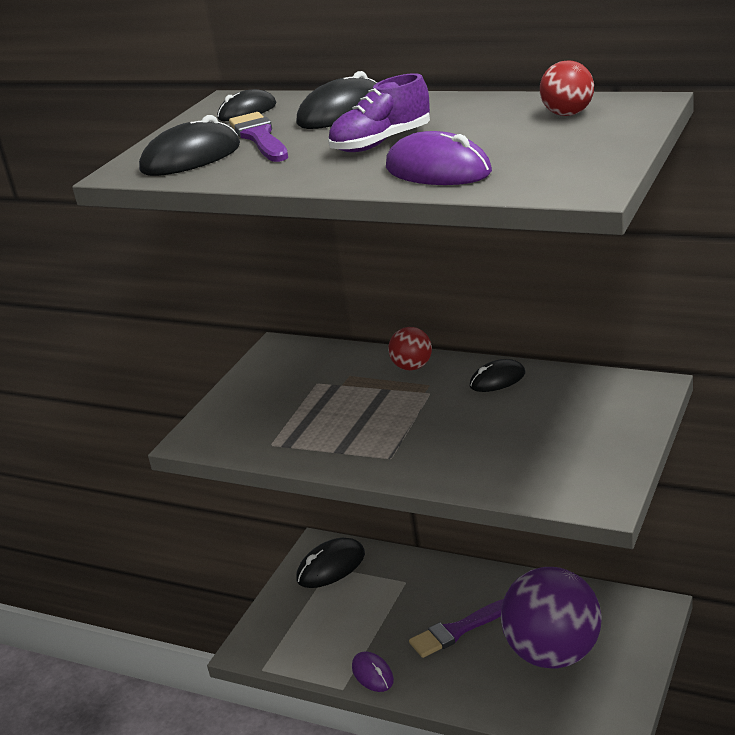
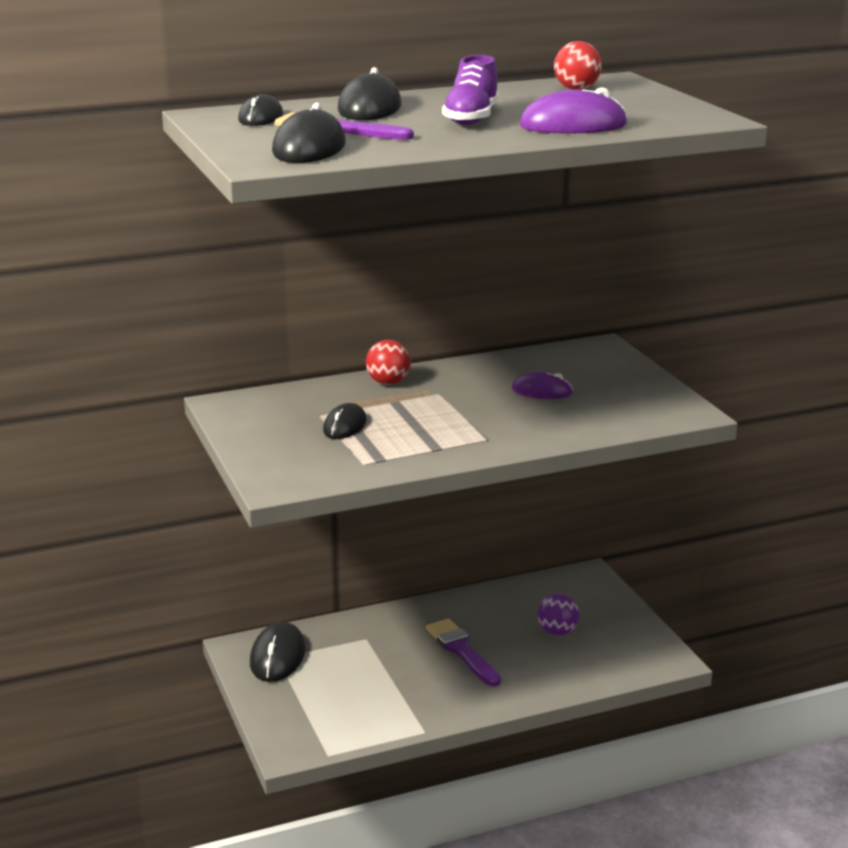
camera: 50 degrees left, 5 degrees down
purple mouse [352,651,394,692] -> purple mouse moved to [512,372,573,399]
purple brush [409,599,504,658] -> purple brush turned 135 degrees clockwise [426,618,501,687]
black mouse [470,359,525,392] -> black mouse moved to [323,403,367,439]
purple ball [501,567,602,669] -> purple ball [537,593,580,636], size x0.44

